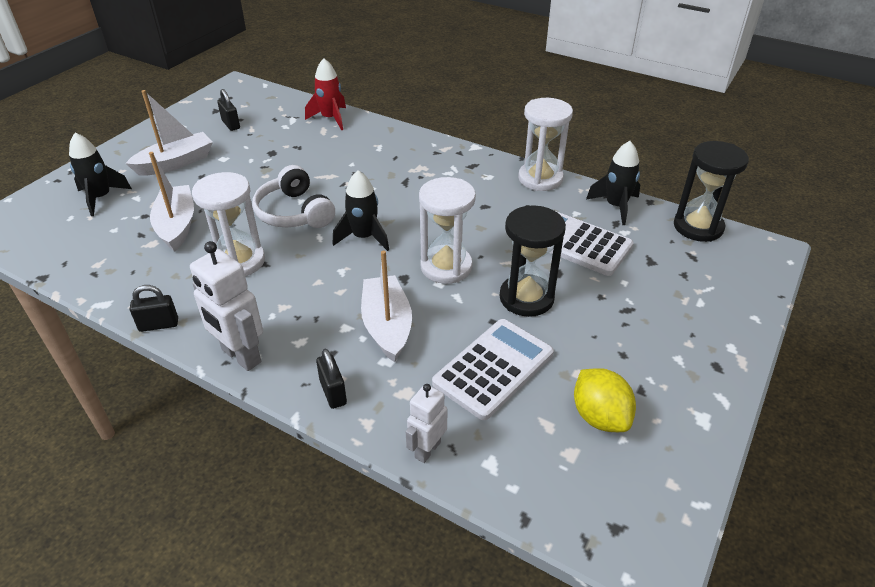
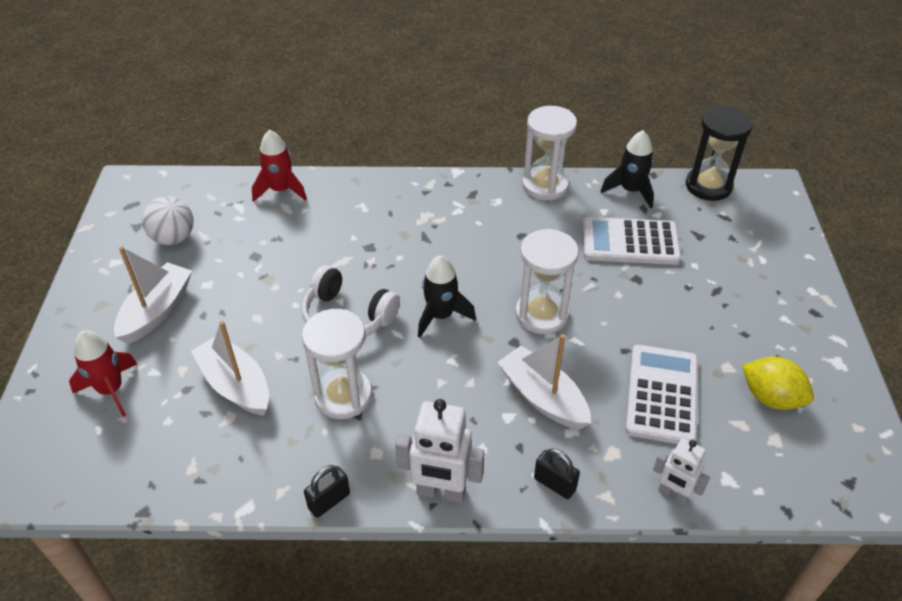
camera: 30 degrees left, 5 degrees up
black rocket [69,133,132,216] -> red rocket [69,330,137,417]
black padlock [217,89,240,131] -> white ball [142,196,193,245]
white robot [406,384,448,463] -> white robot turned 60 degrees counterclockwise [653,438,710,504]
black hourglass [500,205,566,317] -> none

